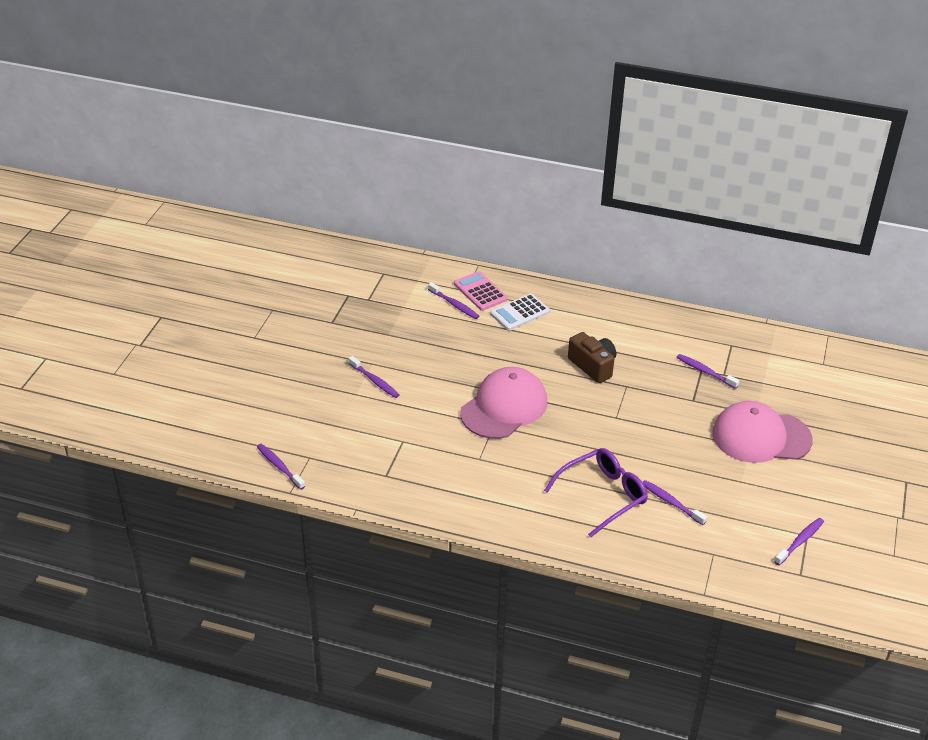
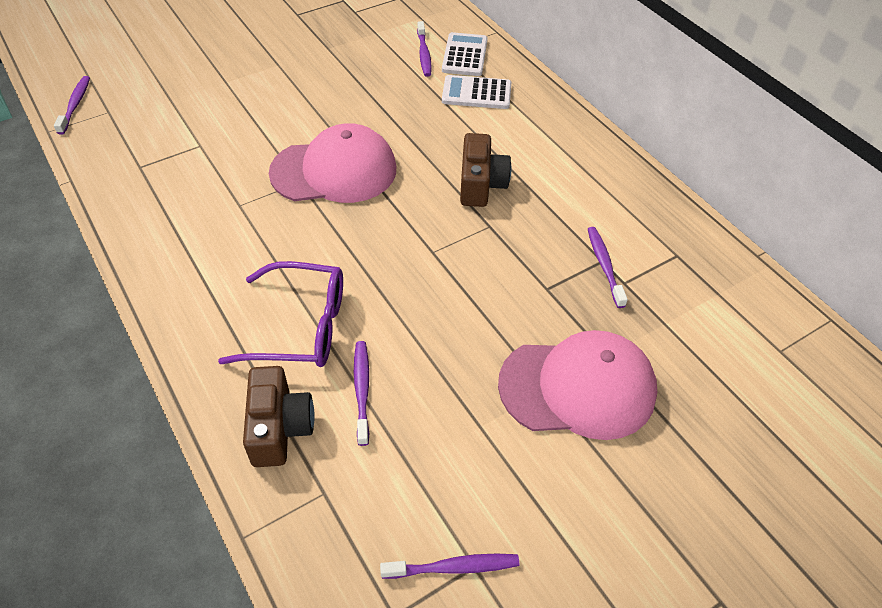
camera: 40 degrees right, 10 degrees up
purple toothbrush [349,356,399,398] -> none
pink calculator [454,271,507,311] -> white calculator [442,32,488,76]
pink cap [712,401,813,463] -> pink cap turned 135 degrees clockwise [498,330,657,440]
none -> brown camera [243,366,315,467]

